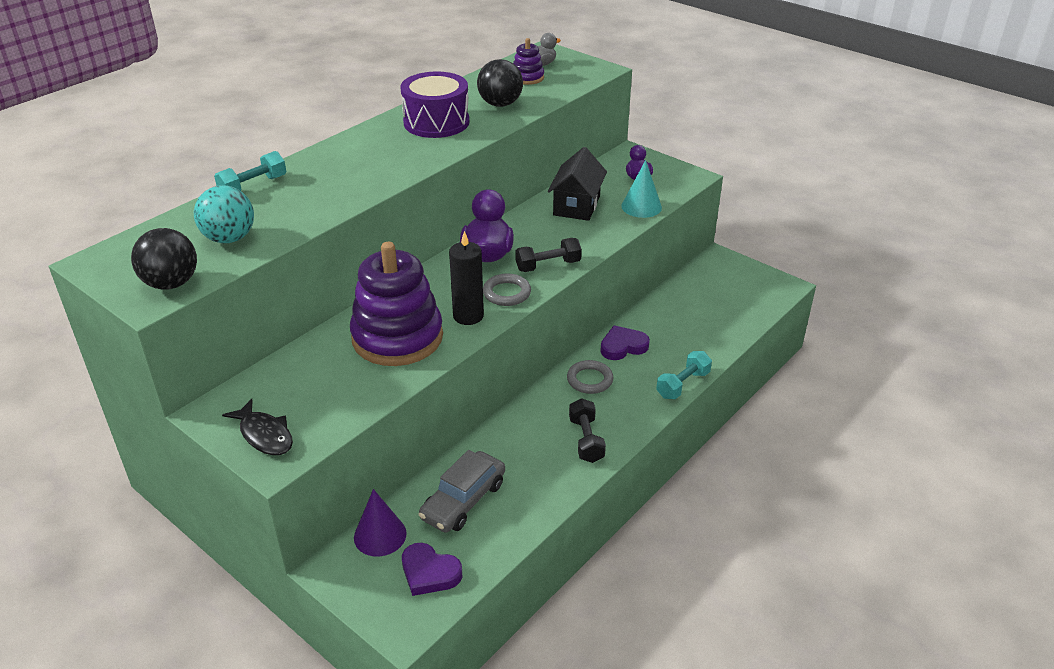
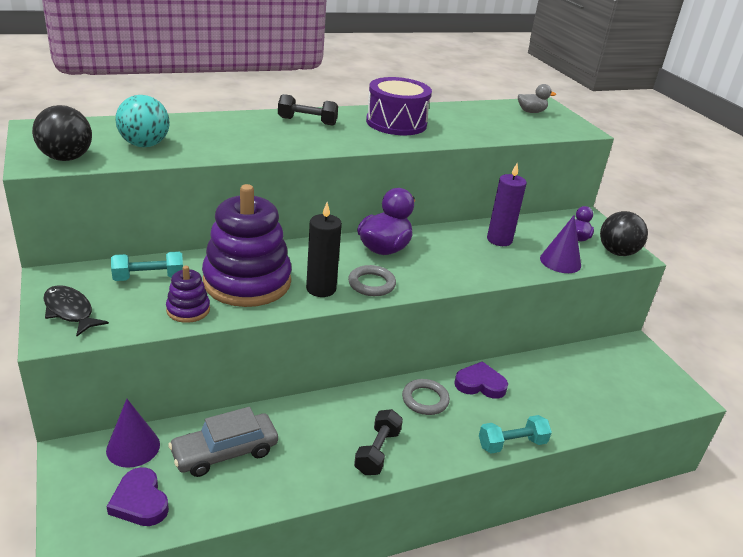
camera: 25 degrees right, 5 degrees down
turquoise dumbbell [214,151,286,191] -> turquoise dumbbell moved to [111,251,183,281]
black fish [222,399,293,455] -> black fish turned 150 degrees clockwise [44,285,109,336]
black ball [477,59,523,107] -> black ball moved to [600,211,648,256]
purple stacking toy [513,38,544,85] -> purple stacking toy moved to [166,266,210,323]
black dumbbell [516,238,582,272] -> black dumbbell moved to [278,94,338,126]
black house [548,147,607,221] -> purple candle [487,164,527,246]
turquoise cone [621,160,662,218] -> purple cone [540,216,581,273]

